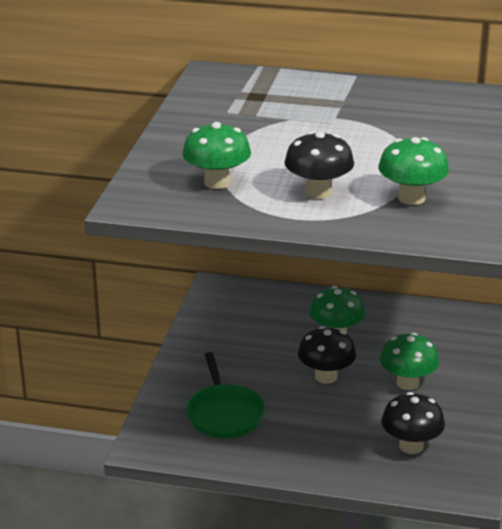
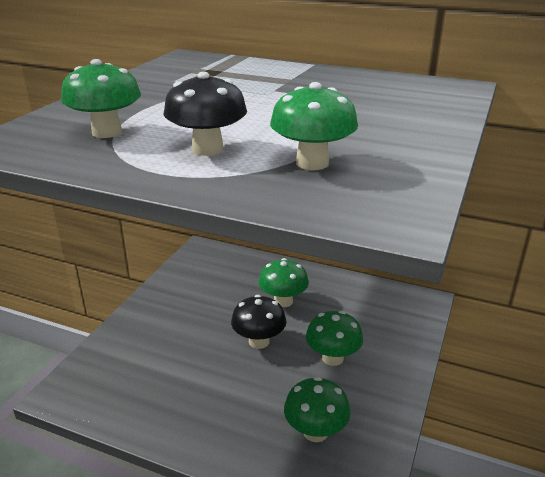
camera: 10 degrees right, 0 degrees up
green pan [186,352,265,438] -> none
black mushroom [382,392,445,454] -> green mushroom [284,377,351,442]

